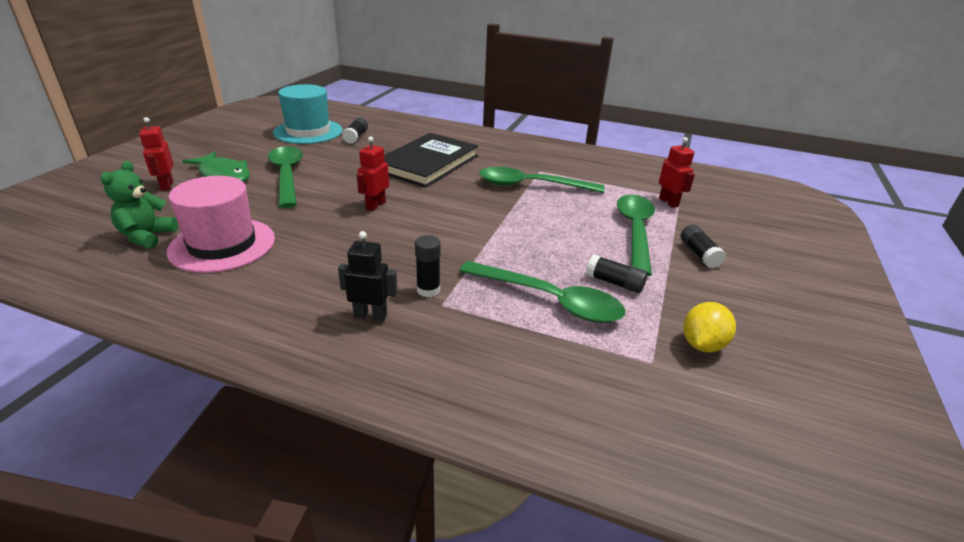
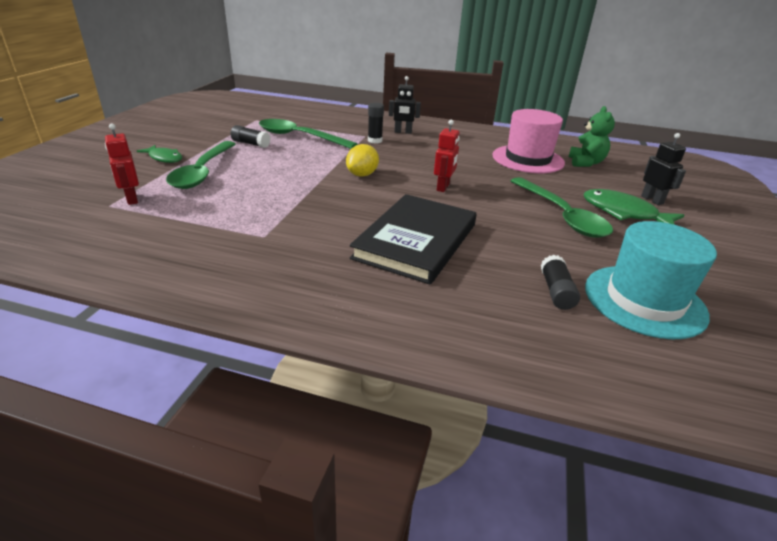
camera: 175 degrees right, 0 degrees up
red robot [139,117,174,191] -> black robot [641,133,686,205]
green spoon [479,167,605,193] -> none
black glue stick [681,224,726,268] -> green fish [137,145,182,163]
yellow lemon [683,302,736,352] -> yellow lemon moved to [346,144,379,177]

